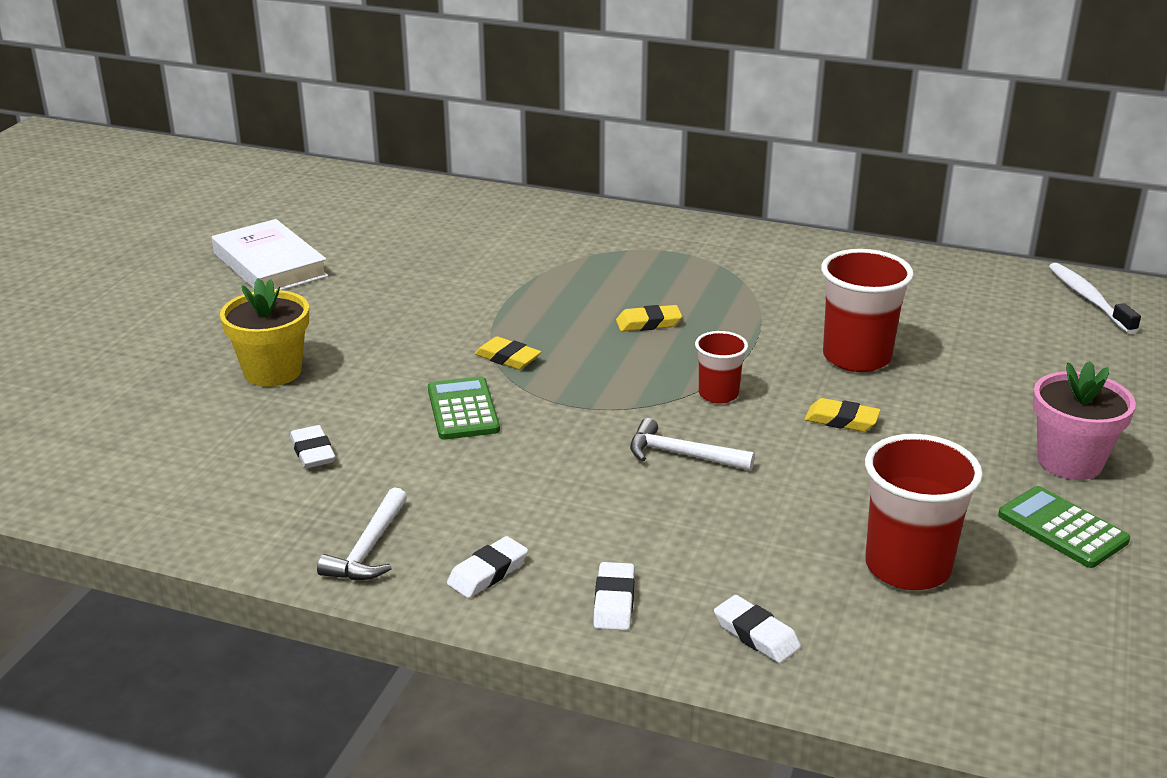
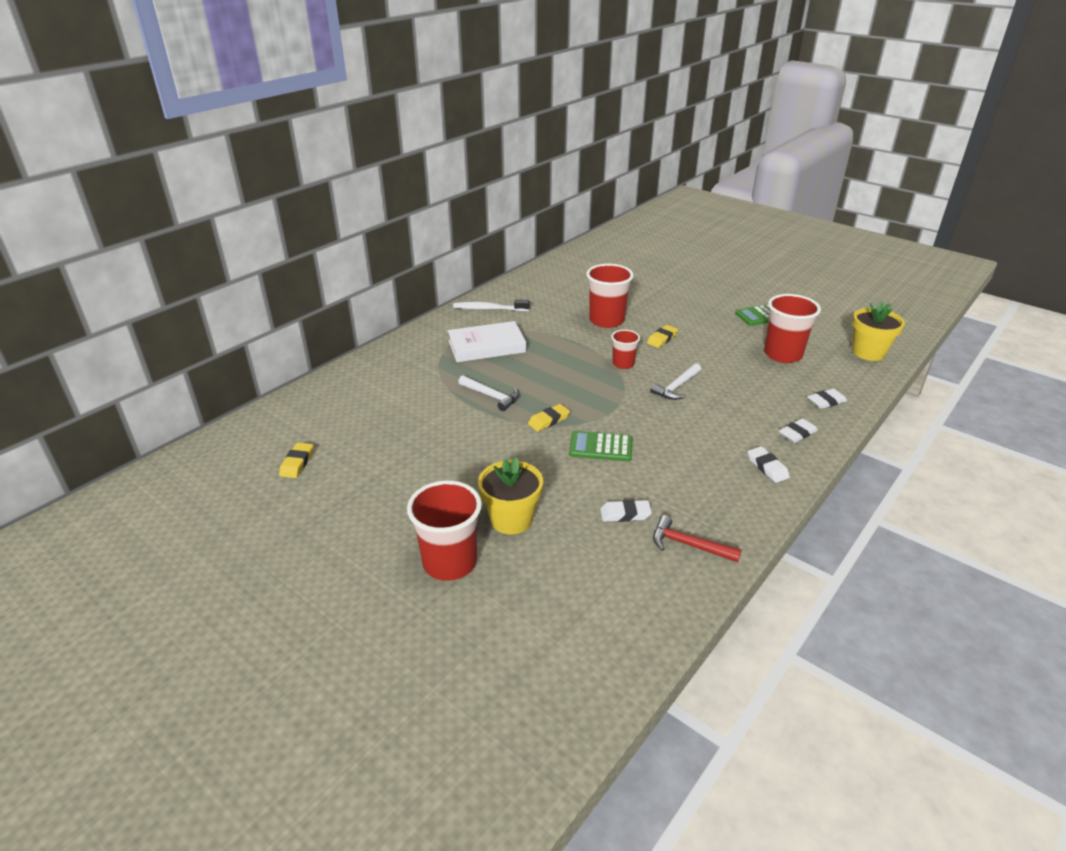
camera: 70 degrees left, 5 degrees up
white book [212,219,328,290] -> white book moved to [448,321,526,362]
white hammer [317,487,407,580] -> white hammer moved to [458,375,519,411]
white eraser [593,562,635,630] -> white eraser turned 60 degrees counterclockwise [779,419,818,443]
yellow eraser [616,305,682,332] -> yellow eraser moved to [279,442,313,478]
pink flower pot [1033,361,1136,480] -> none
white toothbrush [1049,263,1141,334] -> white toothbrush moved to [453,299,530,311]
none -> red cup [407,480,482,581]
none -> red hammer [653,515,742,562]
none -> yellow flower pot [852,302,905,361]

